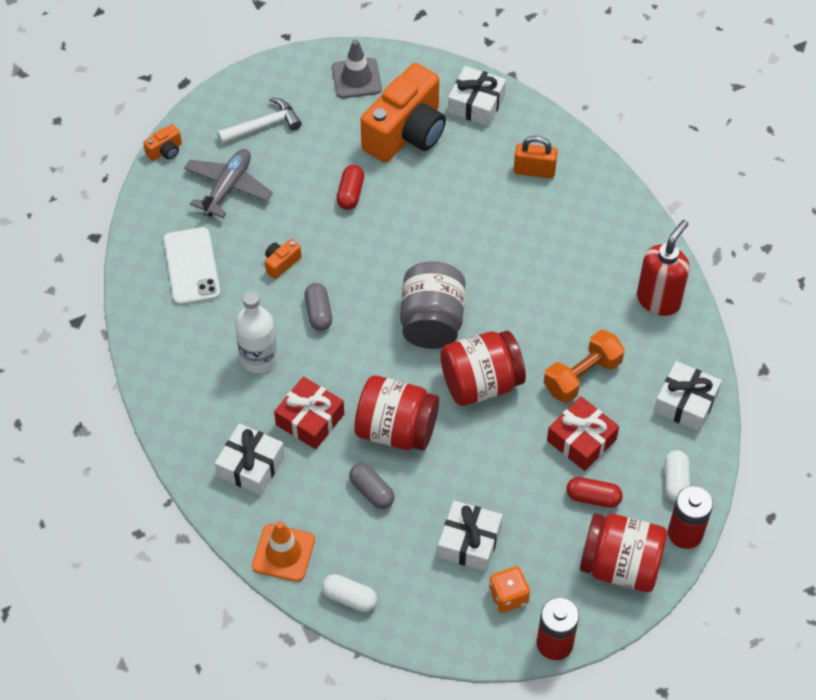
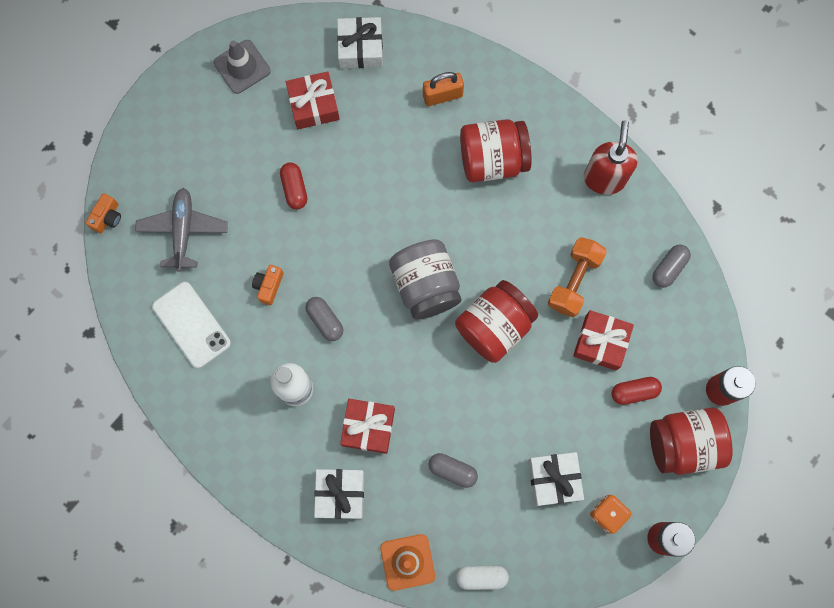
camera: 25 degrees left, 20 degrees up
white hammer [217,97,302,144] -> none
red jar [354,375,439,451] -> red jar moved to [460,119,532,182]
orange camera [361,63,446,163] -> red gift [286,71,340,129]
white gift [654,361,722,431] -> grey capsule [652,244,691,288]
white capsule [665,450,690,502] -> none

